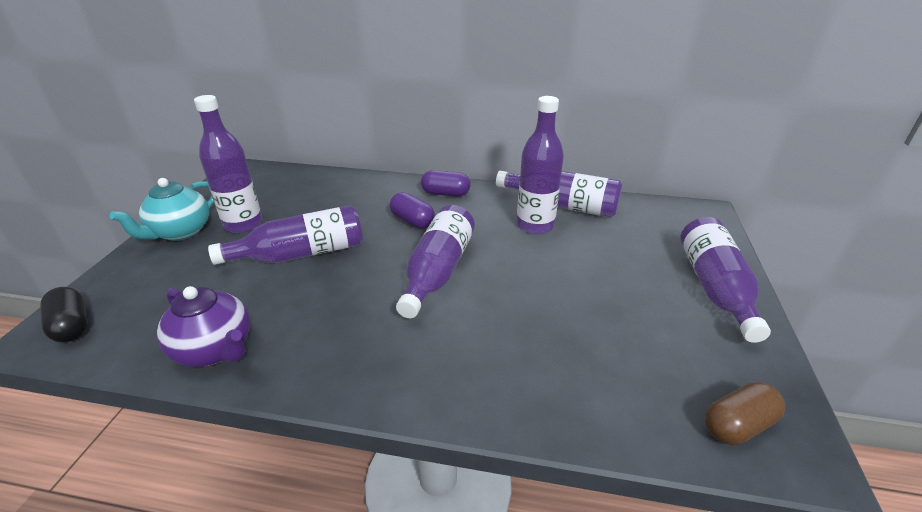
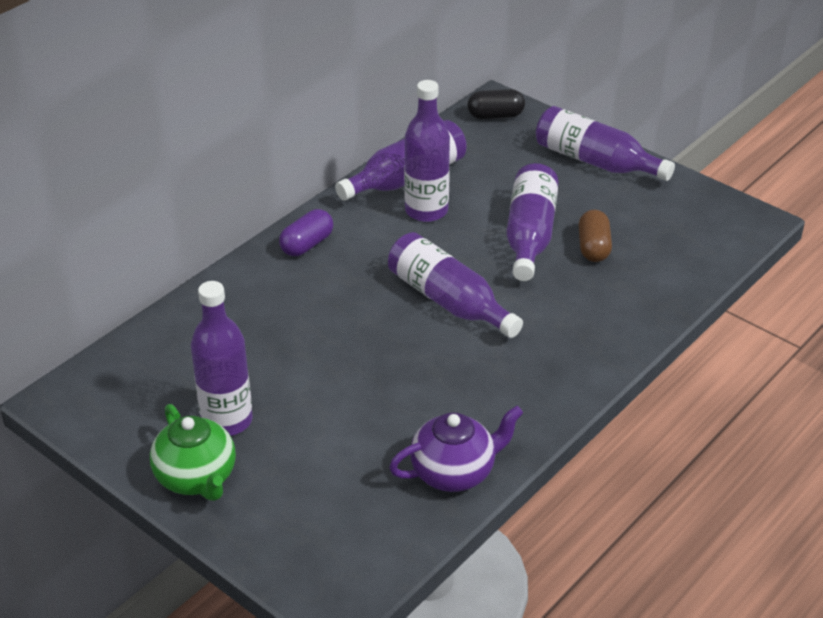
camera: 60 degrees left, 5 degrees up
black capsule [40,287,88,343] -> black capsule moved to [468,89,525,119]
turquoise teapot [110,178,214,241] -> green teapot [150,404,236,501]
purple bottle [208,205,363,265] -> purple bottle moved to [506,163,559,281]
purple capsule [390,192,435,229] -> none
brown capsule [705,382,785,445] -> brown capsule moved to [578,210,612,262]

